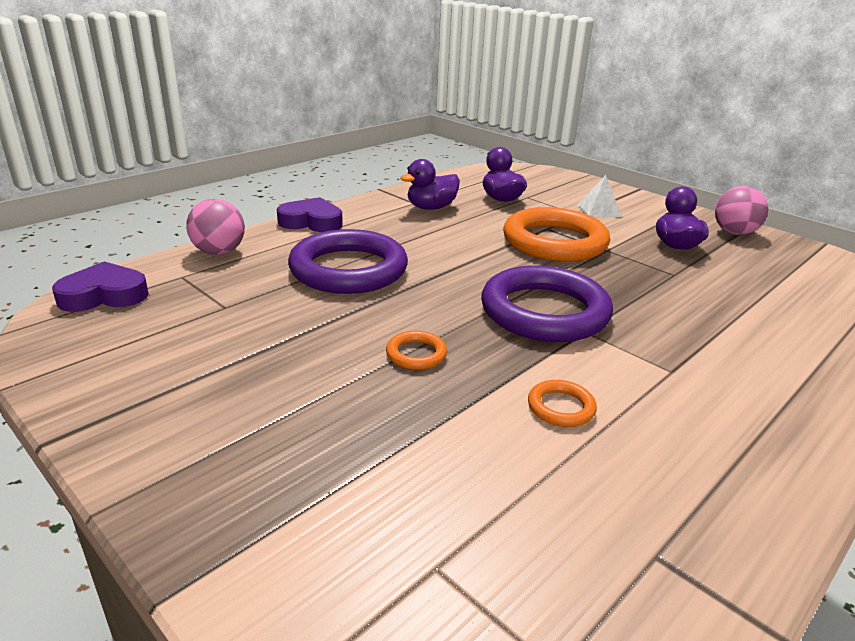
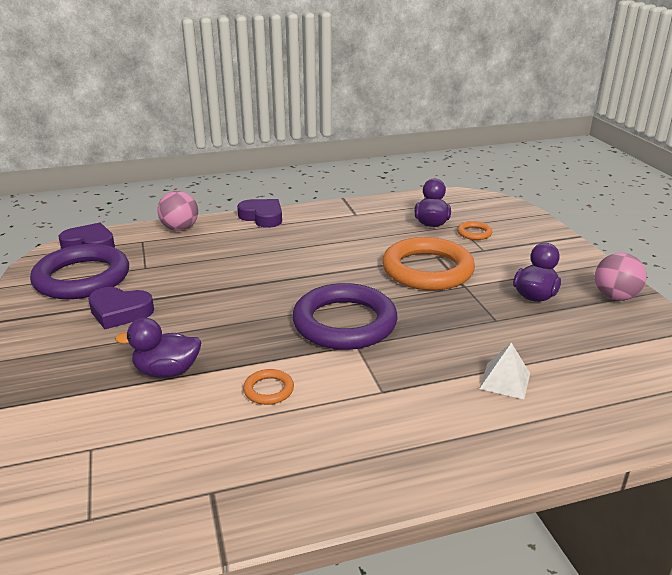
camera: 30 degrees right, 0 degrees up
purple ring [288,229,408,294] -> purple ring moved to [30,244,129,299]
orange ring [386,331,447,370] -> orange ring moved to [457,221,492,240]
purple duck [400,159,460,210] -> purple duck moved to [115,318,201,378]
white pyramid [577,175,622,218] -> white pyramid moved to [479,343,530,399]
none -> purple heart [88,287,154,329]

